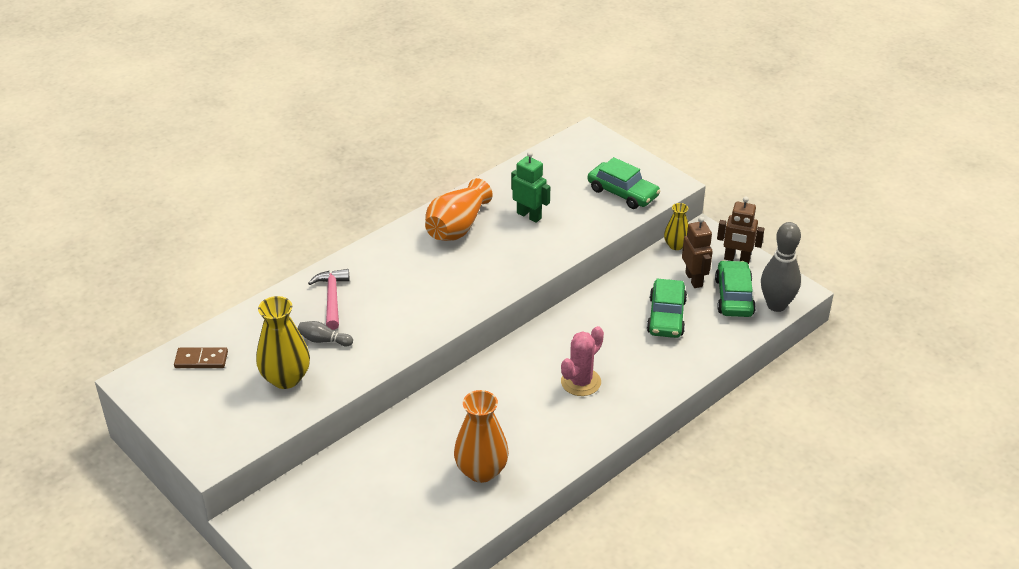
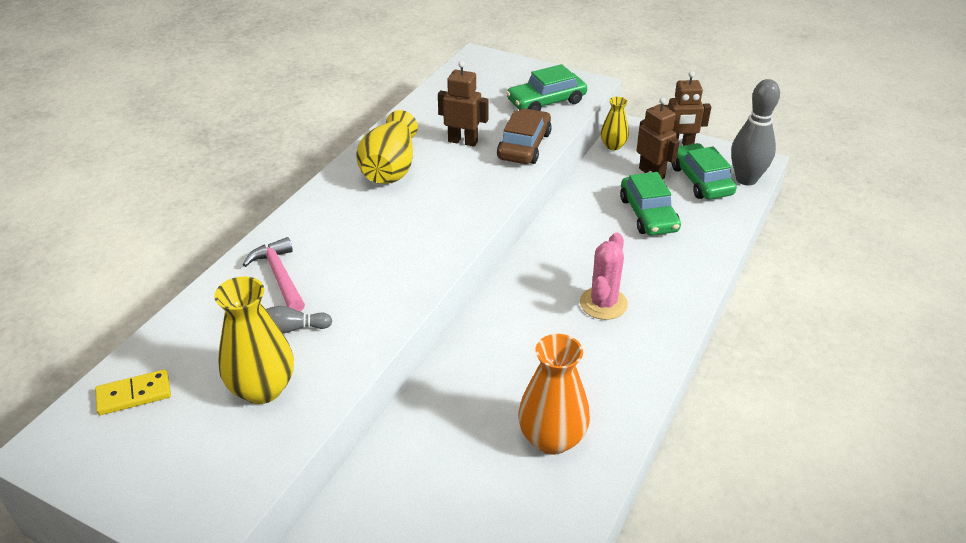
camera: 20 degrees left, 0 degrees up
brown domino [174,347,228,368] -> yellow domino [95,369,171,415]
orange vase [425,178,493,241] -> yellow vase [356,110,418,184]
green robot [511,151,550,223] -> brown robot [438,61,489,147]
green car [588,157,660,209] -> green car turned 135 degrees clockwise [506,64,587,111]
none -> brown car [497,108,552,164]

